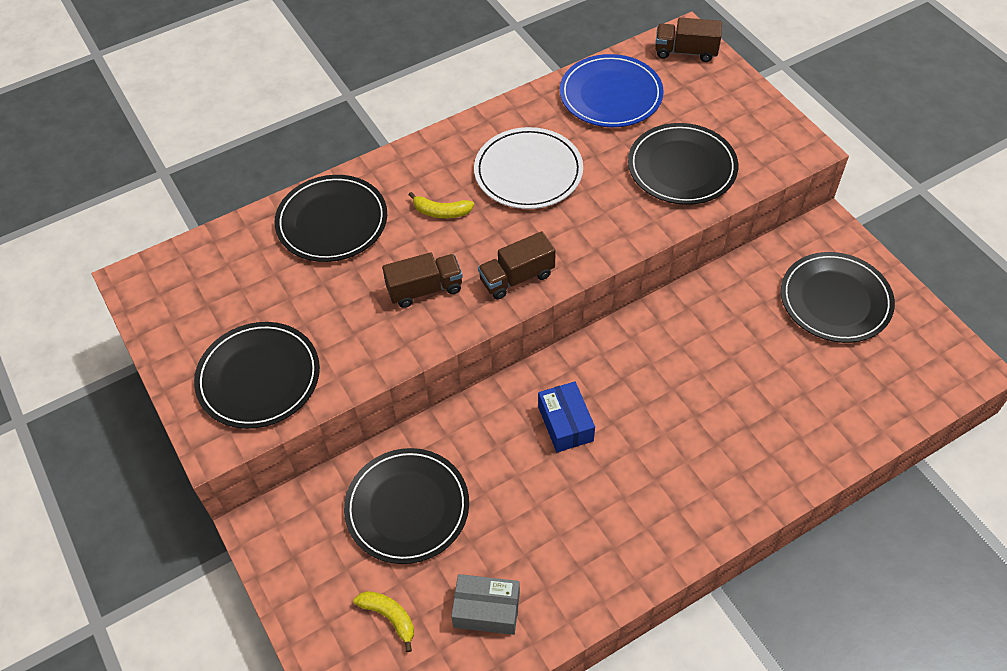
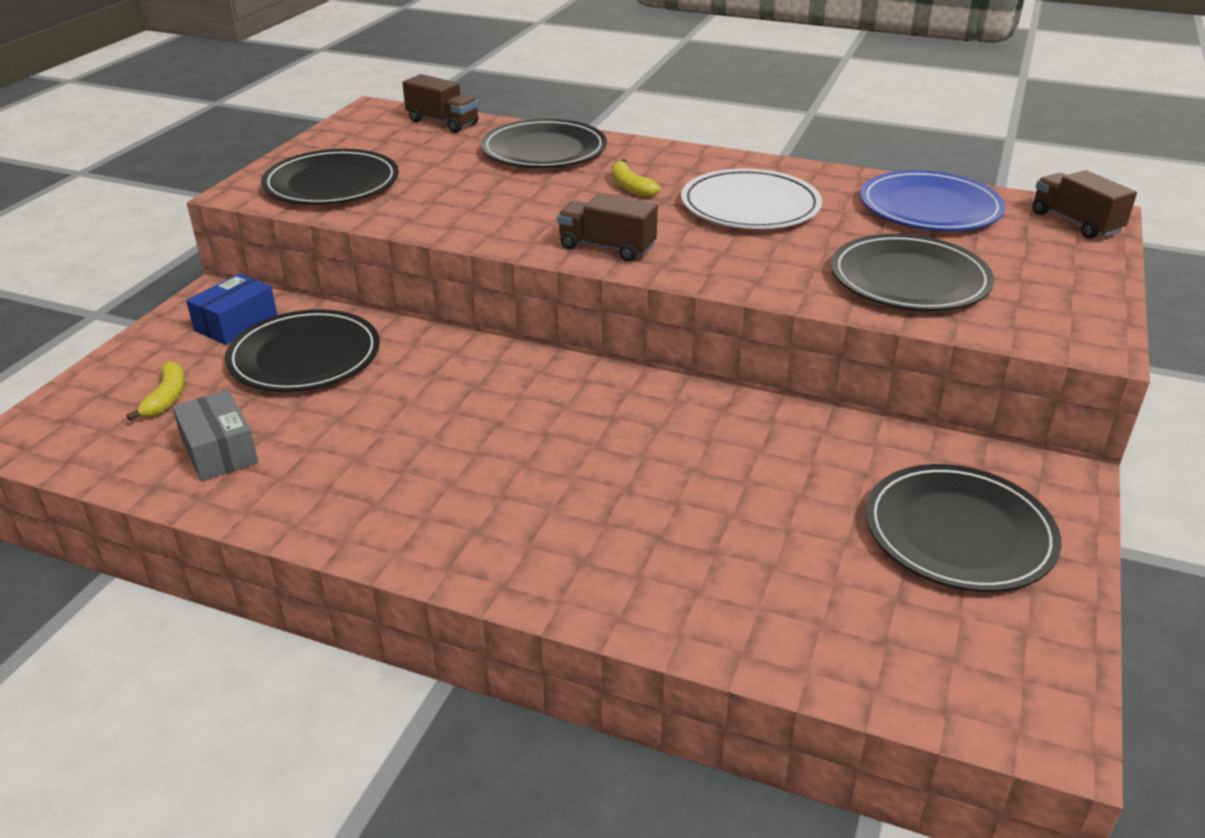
camera: 50 degrees right, 20 degrees down
brown truck [382,252,463,308] -> brown truck moved to [402,74,479,133]
blue box [538,381,595,452] -> blue box moved to [186,273,277,345]

